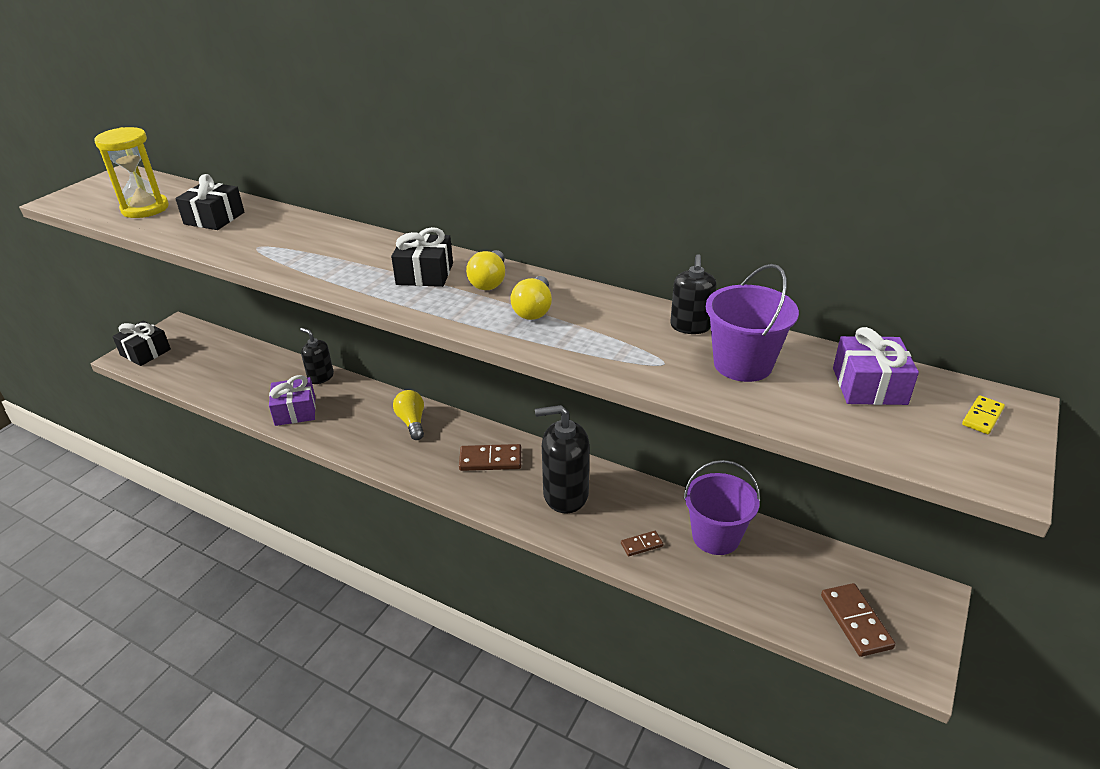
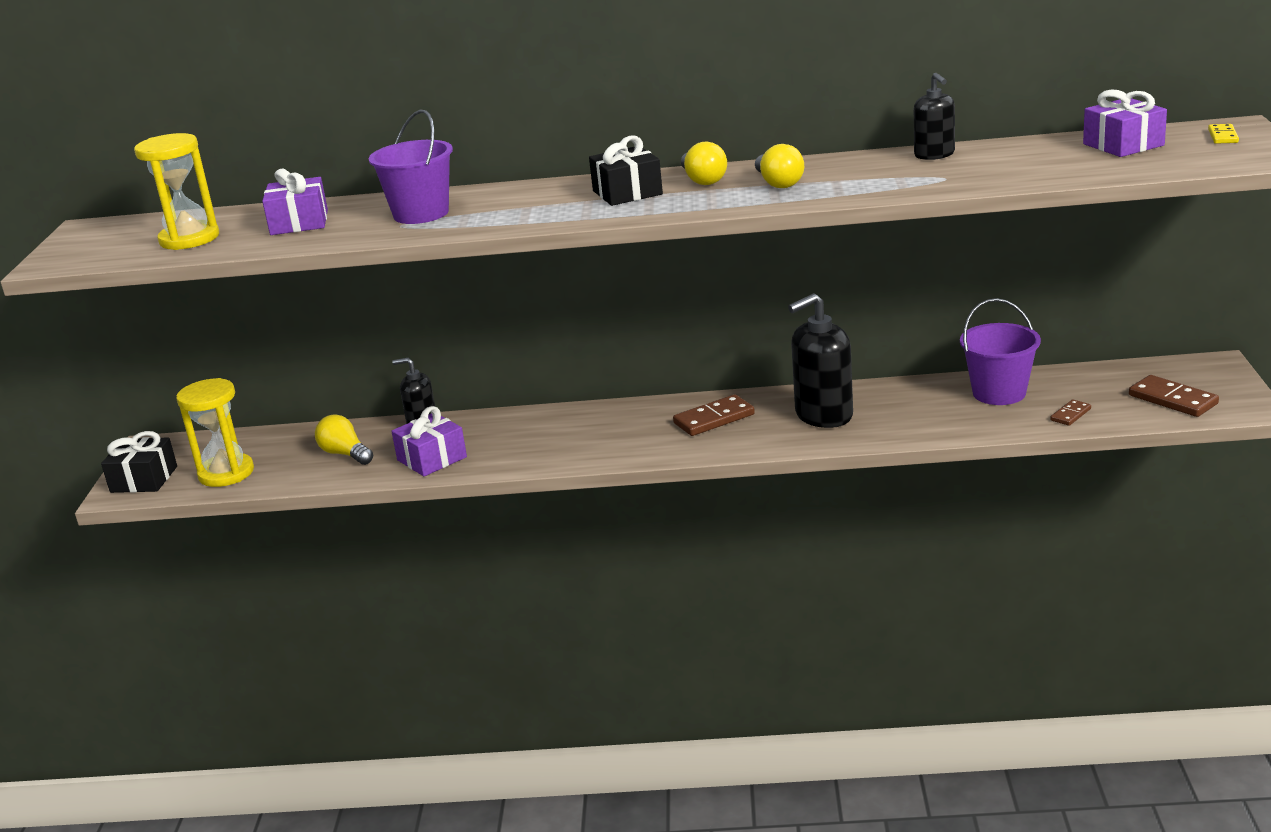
camera: 25 degrees left, 10 degrees down
black gift [175,174,244,230] -> purple gift [262,168,328,235]
yellow light bulb [393,390,424,440] -> yellow light bulb moved to [315,414,373,465]
brown domino [621,531,663,556] -> brown domino moved to [1050,399,1091,426]
purple bucket [706,264,799,382] -> purple bucket moved to [368,110,453,224]
none -> yellow hourglass [176,378,254,487]

